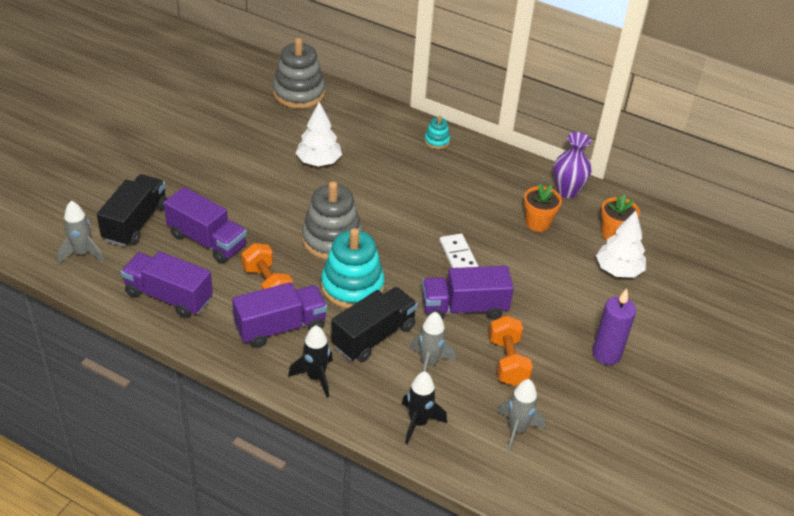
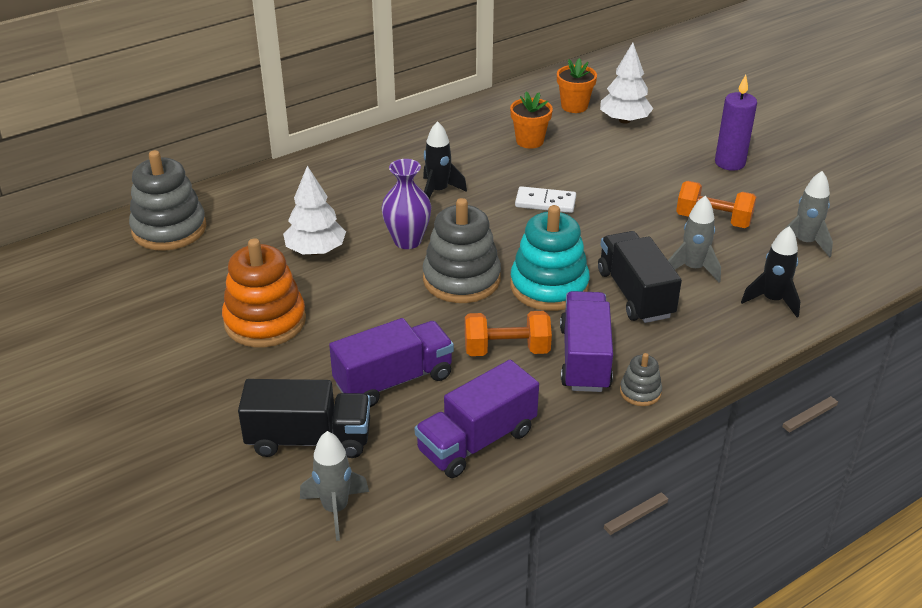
camera: 60 degrees left, 5 degrees down
black truck [97,174,167,247] -> black truck turned 135 degrees clockwise [238,379,370,458]
black rocket [288,325,333,398] -> black rocket moved to [423,121,467,199]
purple truck [422,266,514,320] -> none
turquoise stacking toy [424,115,450,149] -> none
purple vase [554,132,592,198] -> purple vase moved to [381,159,431,249]
none -> orange stacking toy [222,238,306,347]
none -> grey stacking toy [620,353,662,406]

